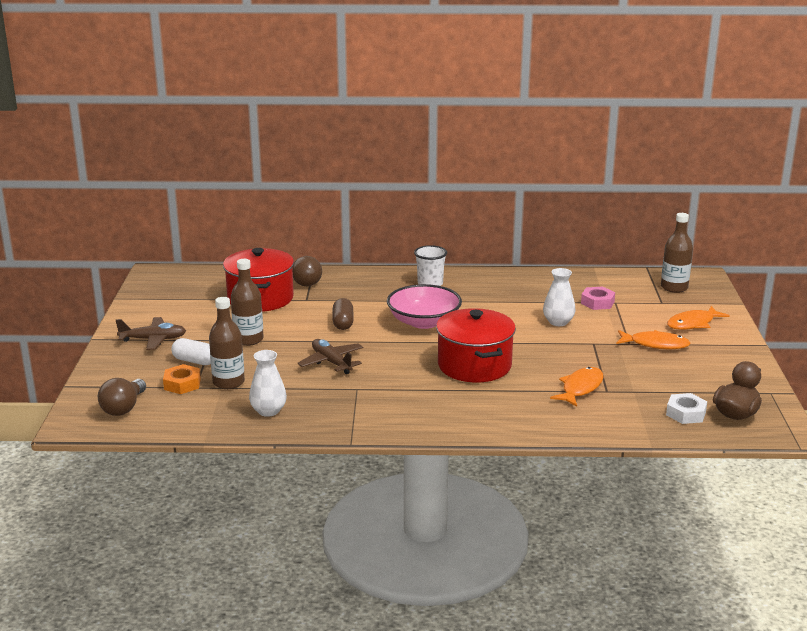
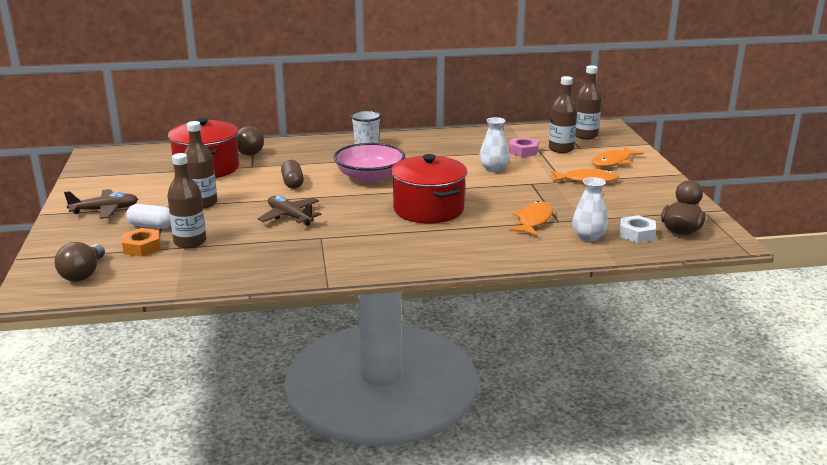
camera: 10 degrees left, 0 degrees up
white vase [249,350,287,417] -> white vase moved to [572,177,608,242]
none -> brown bottle [549,76,577,153]

